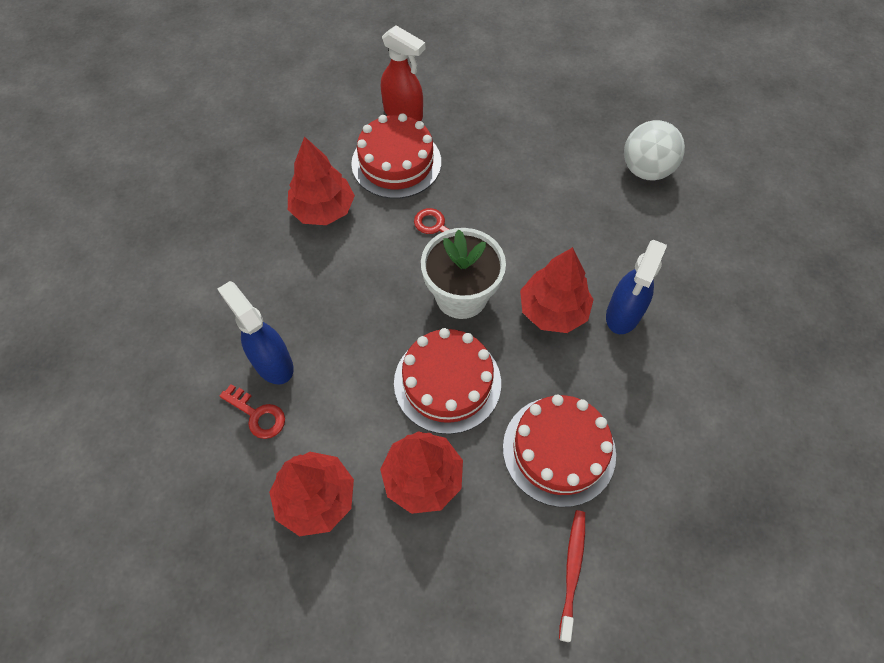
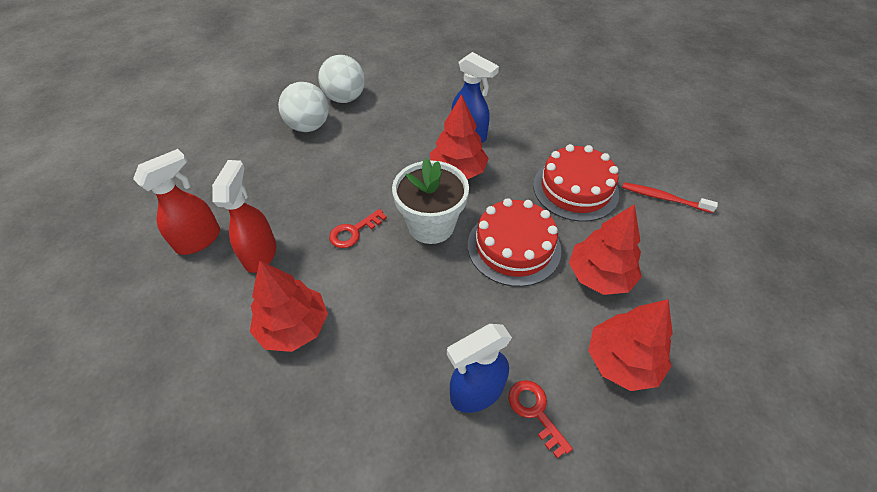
camera: 80 degrees left, 10 degrees down
red key [219,384,285,439] -> red key turned 75 degrees counterclockwise [509,380,573,458]
red cake [351,113,441,199] -> red spray bottle [212,160,276,273]
none -> white ball [278,82,329,132]

